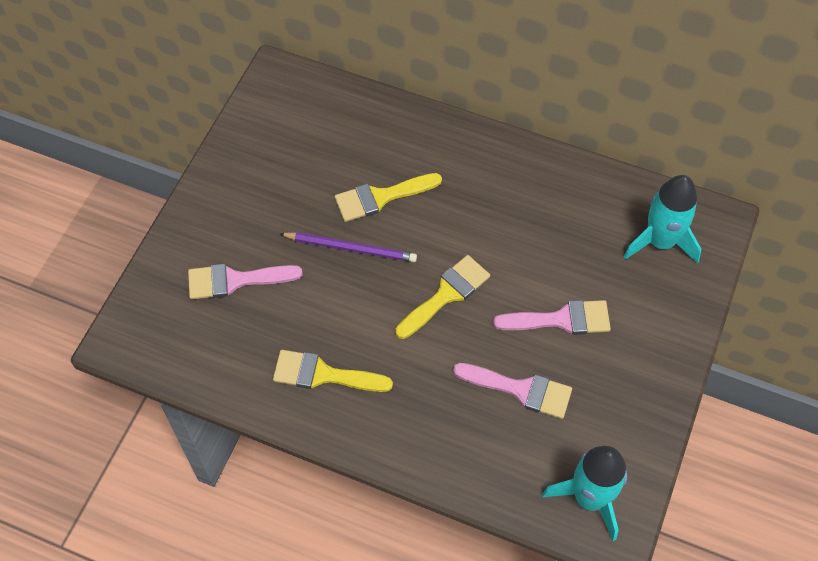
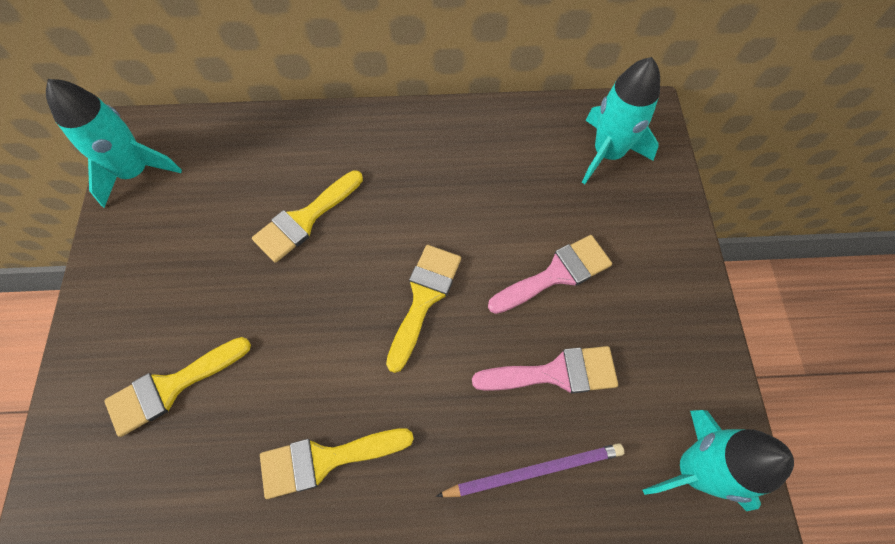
camera: 25 degrees left, 5 degrees up
pink brush [188,264,303,299] -> yellow brush [104,337,251,437]
purple pencil [279,232,417,262] -> purple pencil moved to [436,443,624,497]
none -> turquoise rocket [46,79,182,208]

